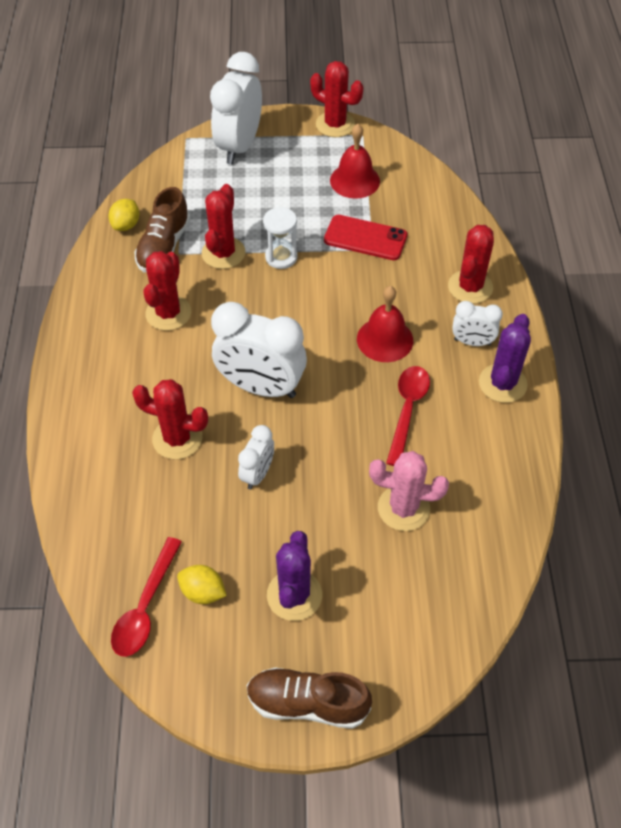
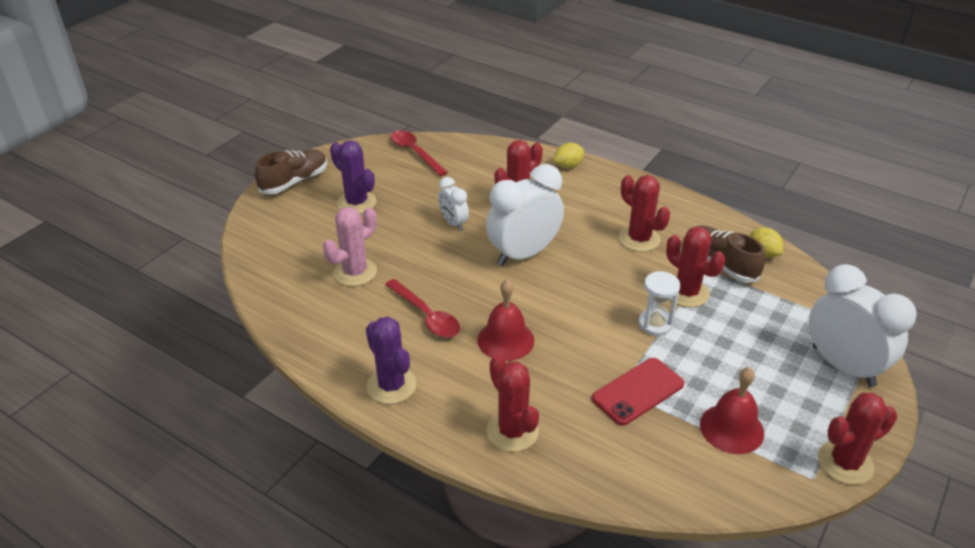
camera: 125 degrees right, 15 degrees down
yellow lemon [177,565,227,604] -> yellow lemon moved to [553,143,585,168]
white clock [452,301,503,346] -> none

